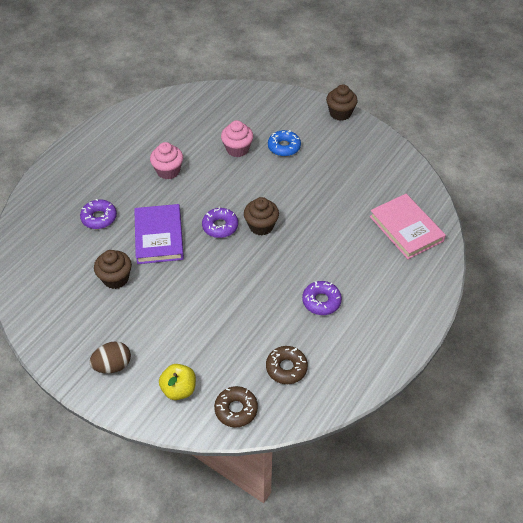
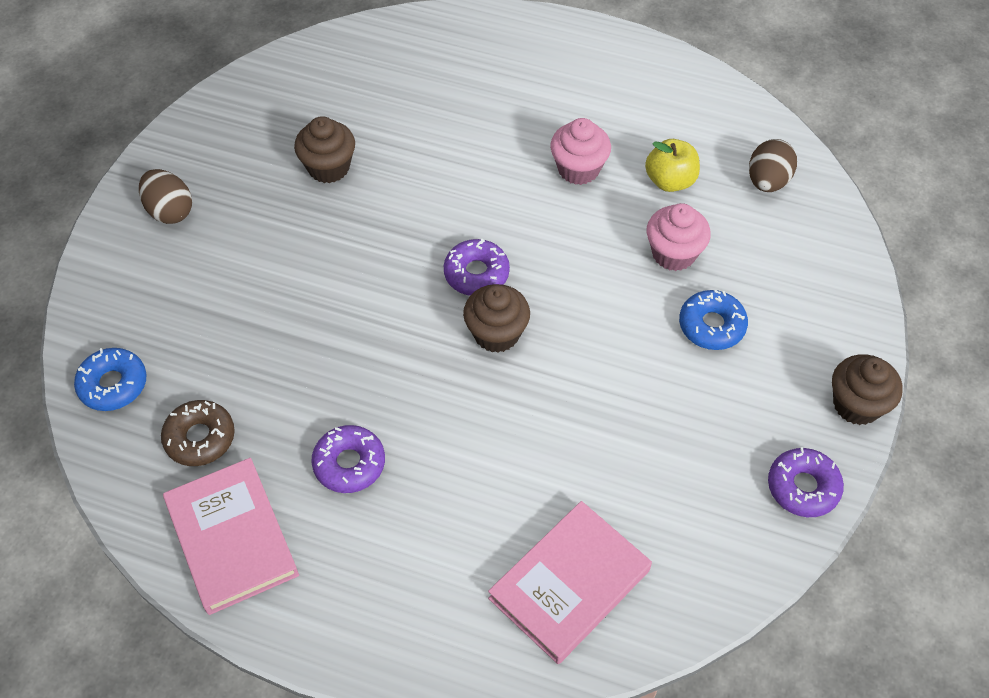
camera: 75 degrees right, 5 degrees up
purple donut [80,199,117,229] -> purple donut moved to [768,447,844,517]
purple book [134,204,184,264] -> none
yellow apple [159,364,196,400] -> yellow apple moved to [645,139,700,192]
brown donut [214,386,258,428] -> blue donut [74,348,146,411]
none -> pink book [163,458,299,615]
none -> brown egg [749,139,797,192]

